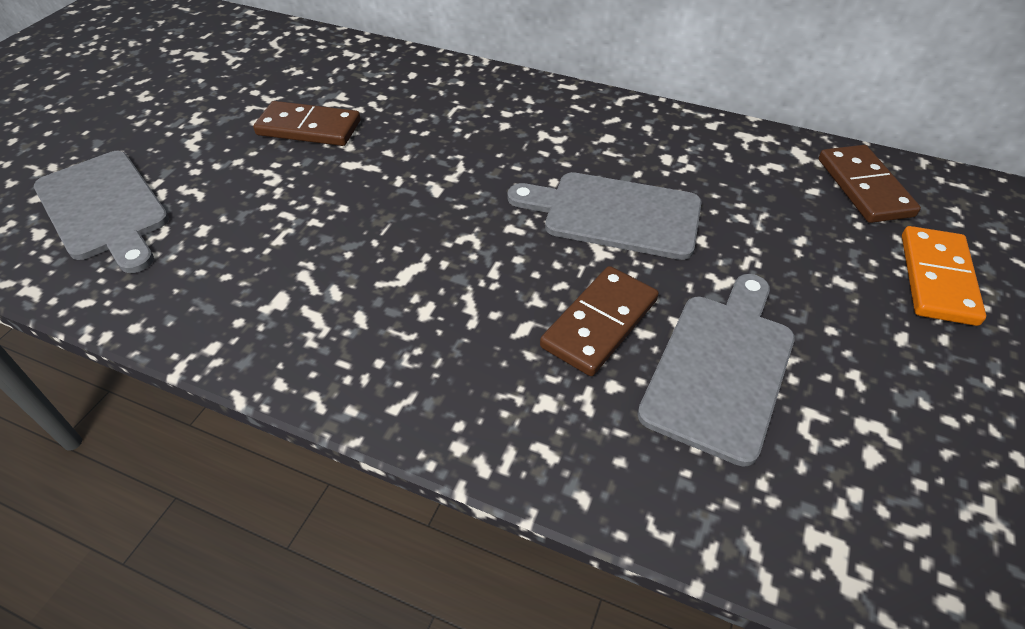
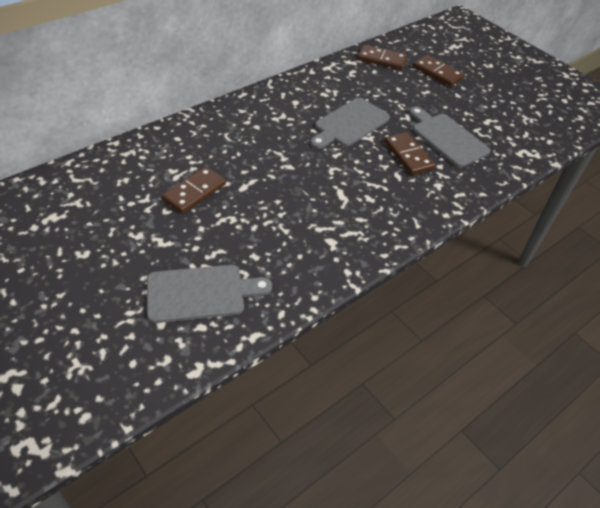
camera: 65 degrees left, 0 degrees up
orange domino [902,226,986,326] -> brown domino [413,55,464,87]

